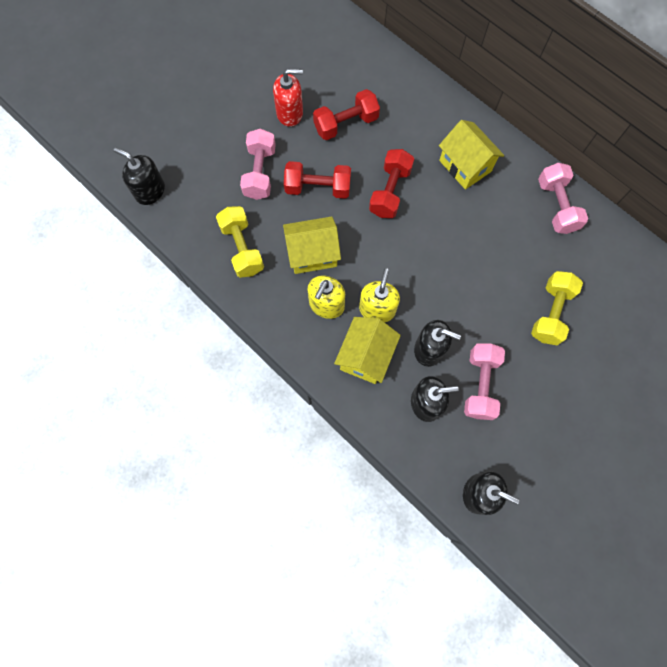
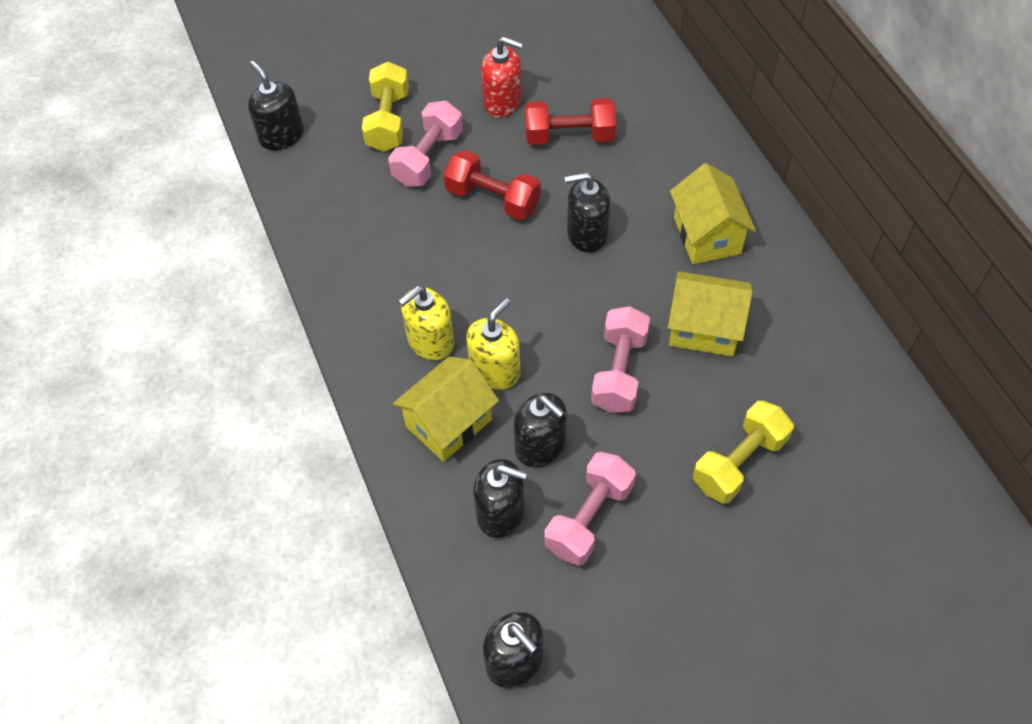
camera: 25 degrees right, 15 degrees down
yellow dumbbell [216,206,264,278] -> yellow dumbbell moved to [362,62,409,152]
yellow house [283,217,341,274] -> yellow house moved to [668,271,753,357]
red dumbbell [369,149,414,218] -> black soap dispenser [565,172,611,253]
pink dumbbell [538,163,588,234] -> pink dumbbell moved to [591,306,650,413]

